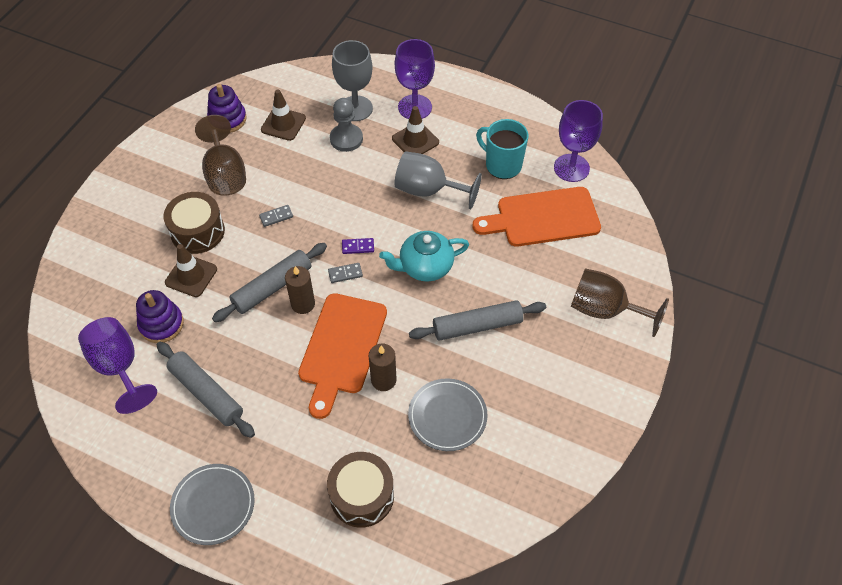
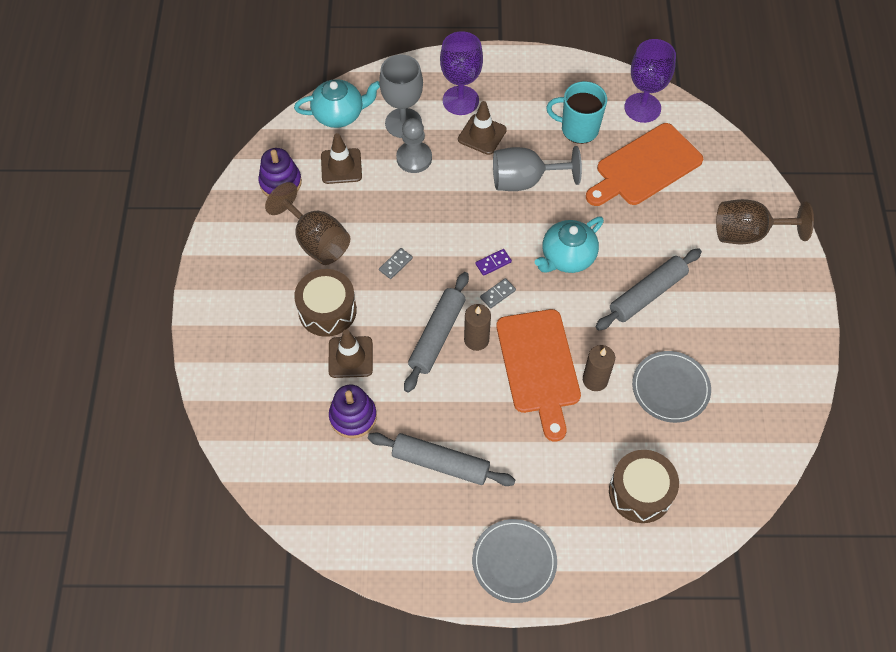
camera: 25 degrees left, 5 degrees up
purple goblet [78,317,157,414] -> none
none -> turquoise teapot [294,79,380,128]

